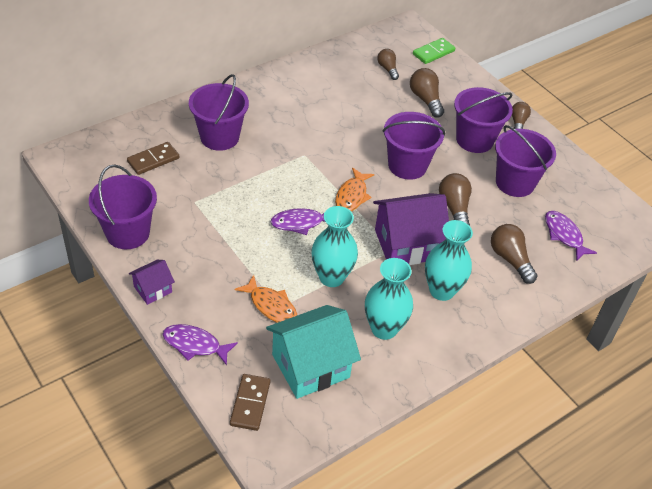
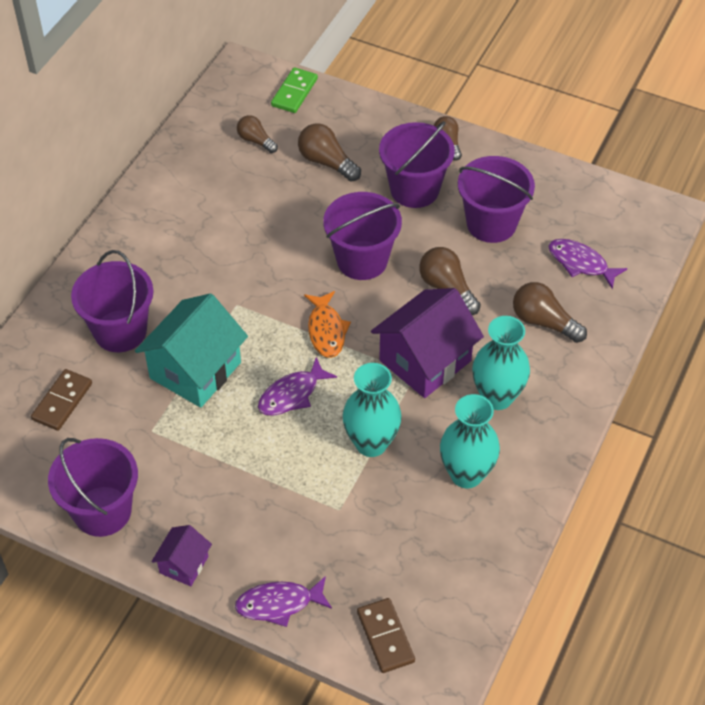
camera: 25 degrees left, 5 degrees up
orange fish [234,275,297,323] -> none
turquoise house [266,305,361,399] -> turquoise house moved to [135,293,248,408]

